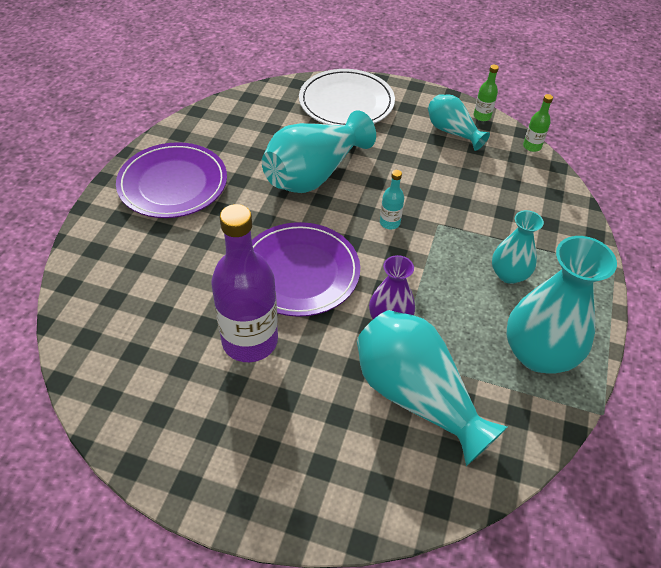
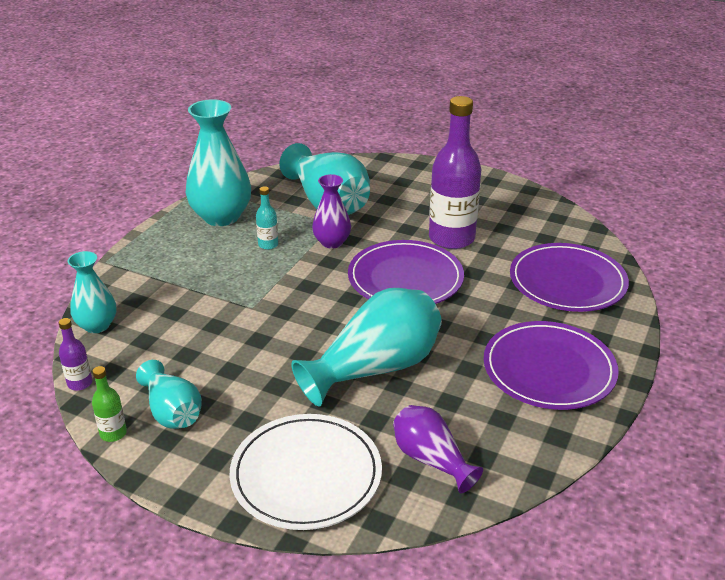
camera: 170 degrees left, 15 degrees down
turquoise bottle [380,170,404,229] -> turquoise bottle moved to [256,186,278,250]
turquoise vase [492,210,544,284] -> turquoise vase moved to [68,251,116,333]
green bottle [523,94,553,152] -> purple bottle [59,318,93,391]
none -> purple vase [393,405,483,493]
none -> purple plate [510,243,629,312]

